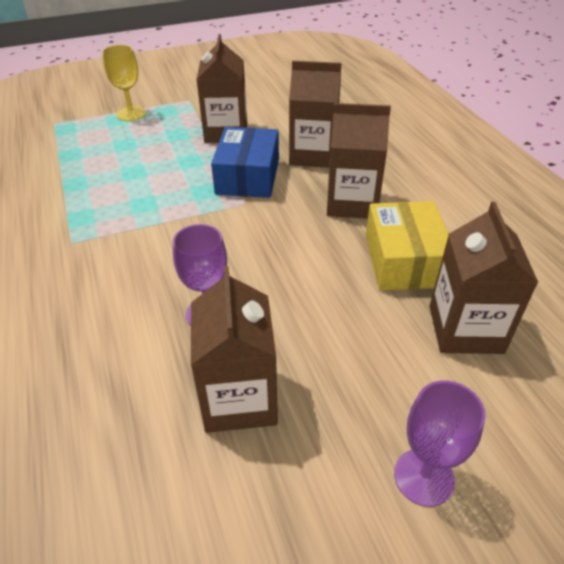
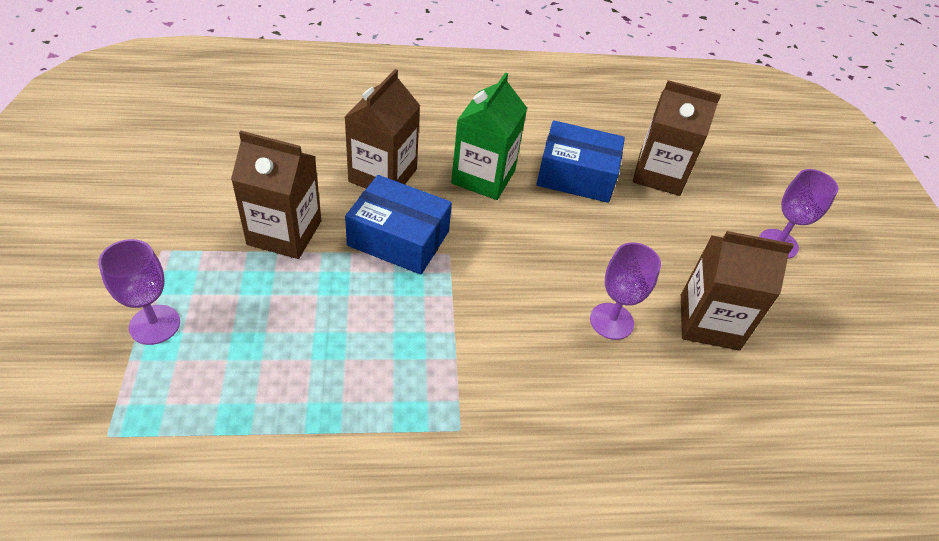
camera: 80 degrees left, 5 degrees up
yellow goblet [102,45,146,121] -> purple goblet [98,239,180,345]
brown carton [327,103,391,219] -> green carton [451,72,527,200]
yellow box [366,201,449,290] -> blue box [537,120,625,203]

